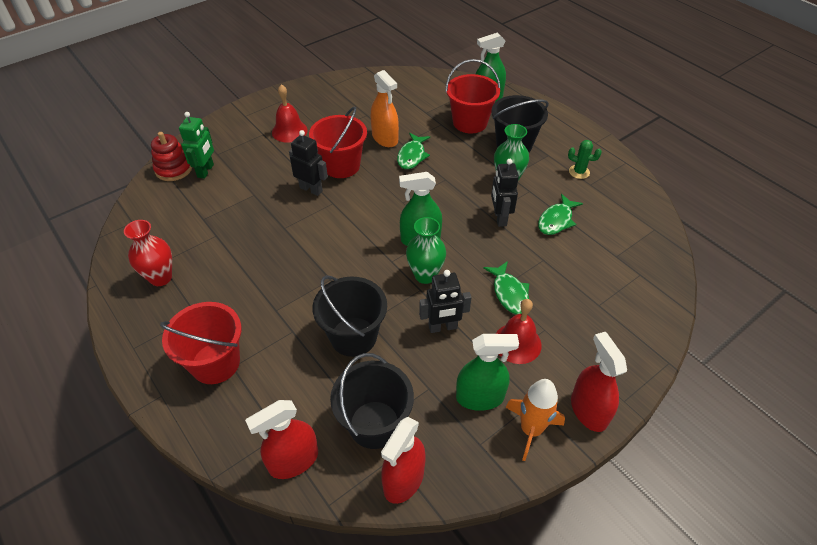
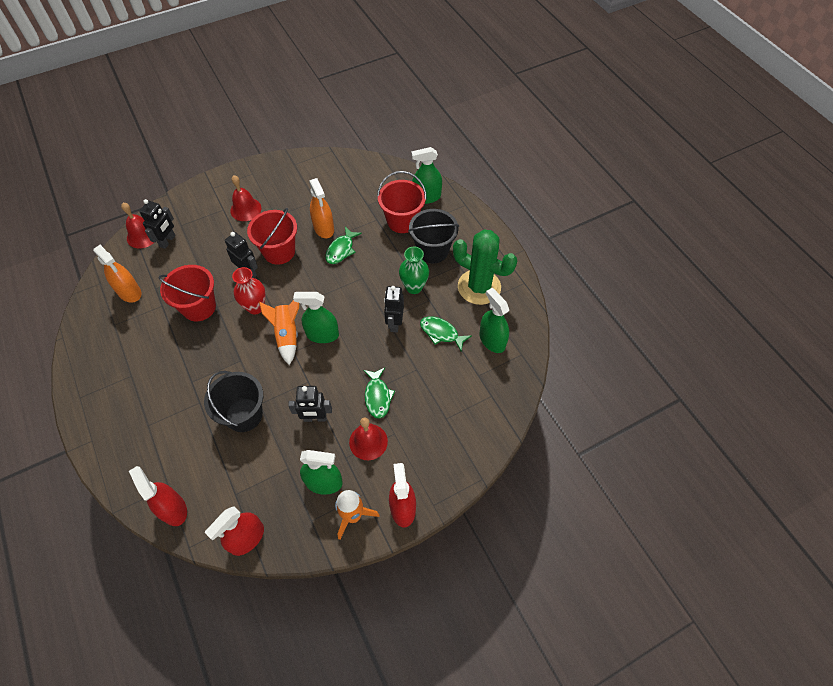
camera: 10 degrees right, 10 degrees up
red vase [124,220,172,286] -> red vase moved to [232,267,266,315]
red stacking toy [151,132,192,181] -> red bell [121,203,154,248]
red bucket [160,302,242,384] -> red bucket moved to [158,265,216,321]
green robot [179,112,214,179] -> black robot [139,199,176,249]
red spray bottle [245,400,318,479] -> red spray bottle turned 75 degrees clockwise [129,466,187,526]
black bucket [330,353,414,449] -> none
green vase [406,217,446,284] -> none
green fish [538,194,583,235] -> green fish turned 75 degrees clockwise [420,316,471,351]
green cactus [568,140,602,179] -> green cactus [453,230,517,305], size x2.37
none -> orange spray bottle [93,245,141,303]
none -> orange rocket [259,300,299,365]
none -> green spray bottle [479,288,509,353]

